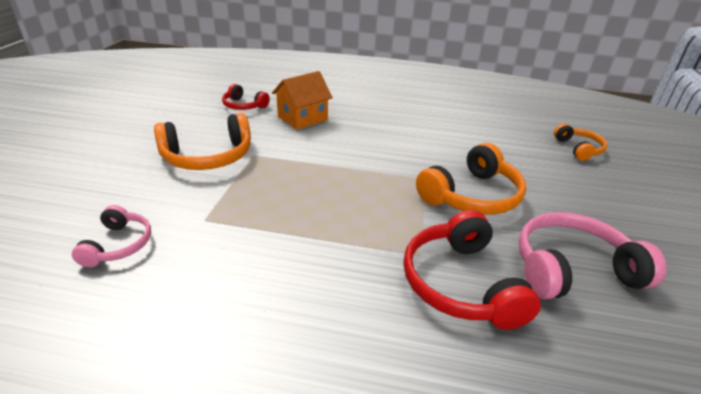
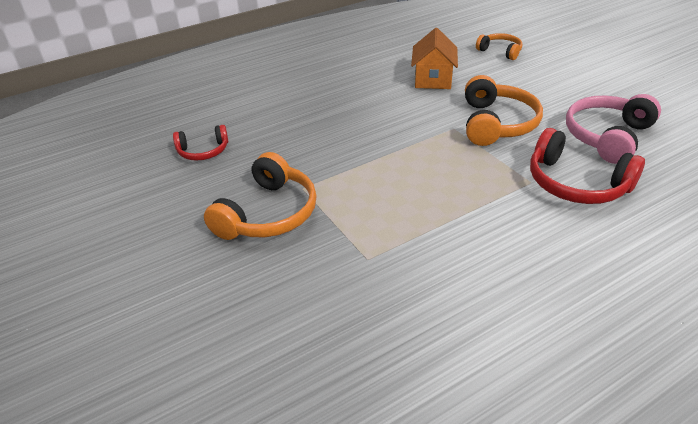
camera: 40 degrees left, 5 degrees up
pink headphones [72,205,151,267] -> none
orange house [272,71,333,130] -> orange house moved to [411,28,458,89]

